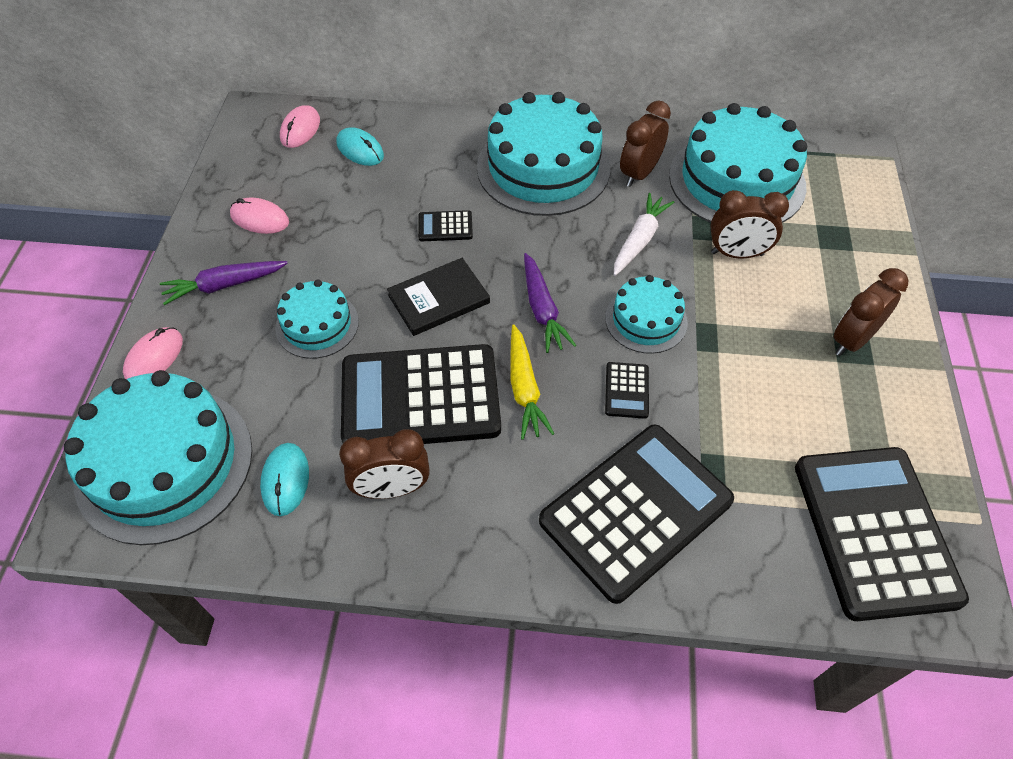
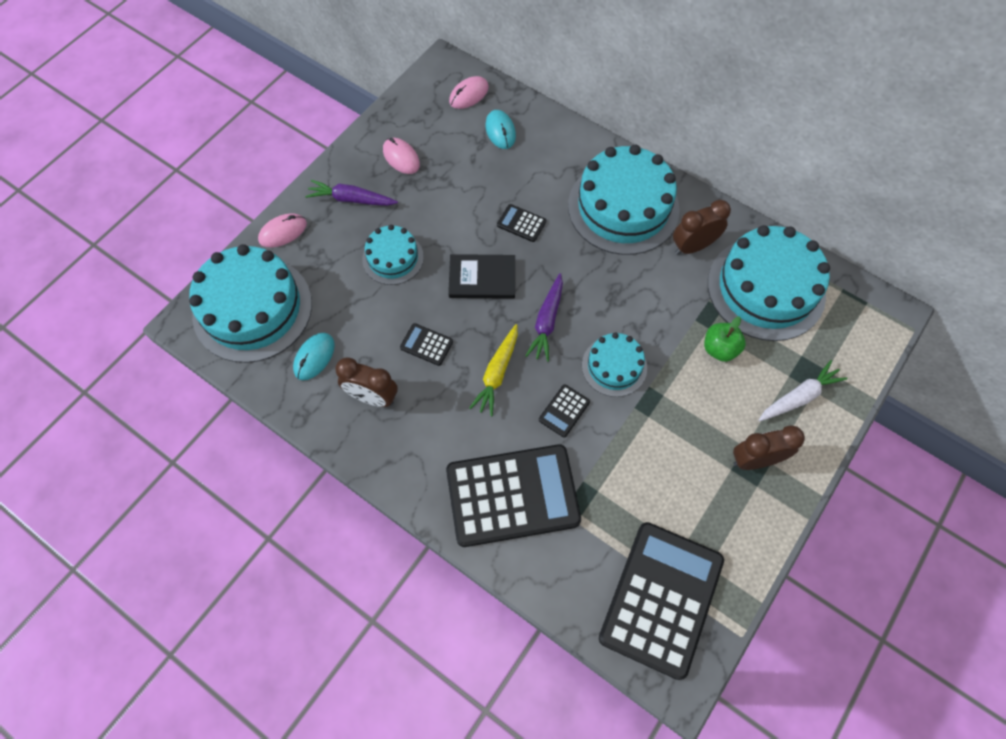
camera: 30 degrees right, 10 degrees up
black calculator [341,344,501,444] -> black calculator [400,323,453,366], size x0.40
white carrot [614,193,675,276] -> white carrot moved to [759,360,848,421]
brown clock [710,190,789,259] -> green apple [704,316,746,362]

